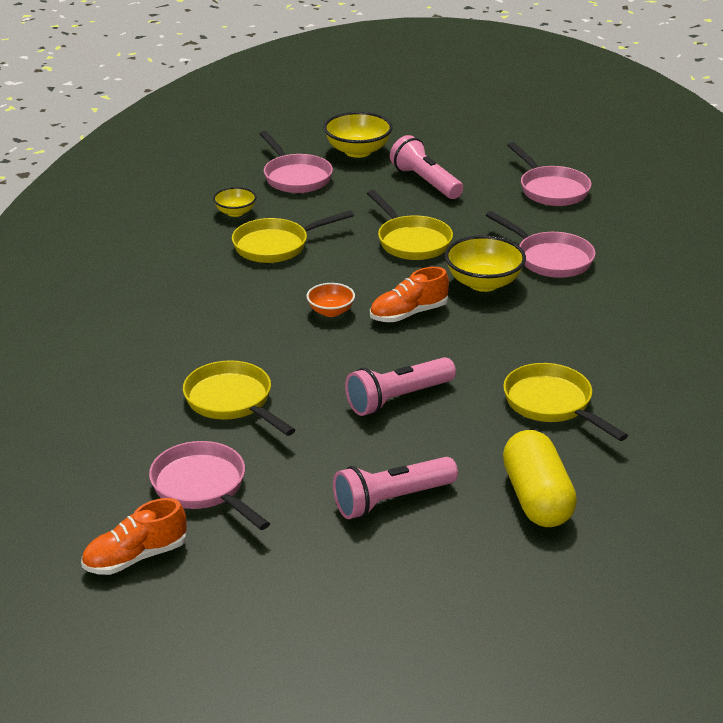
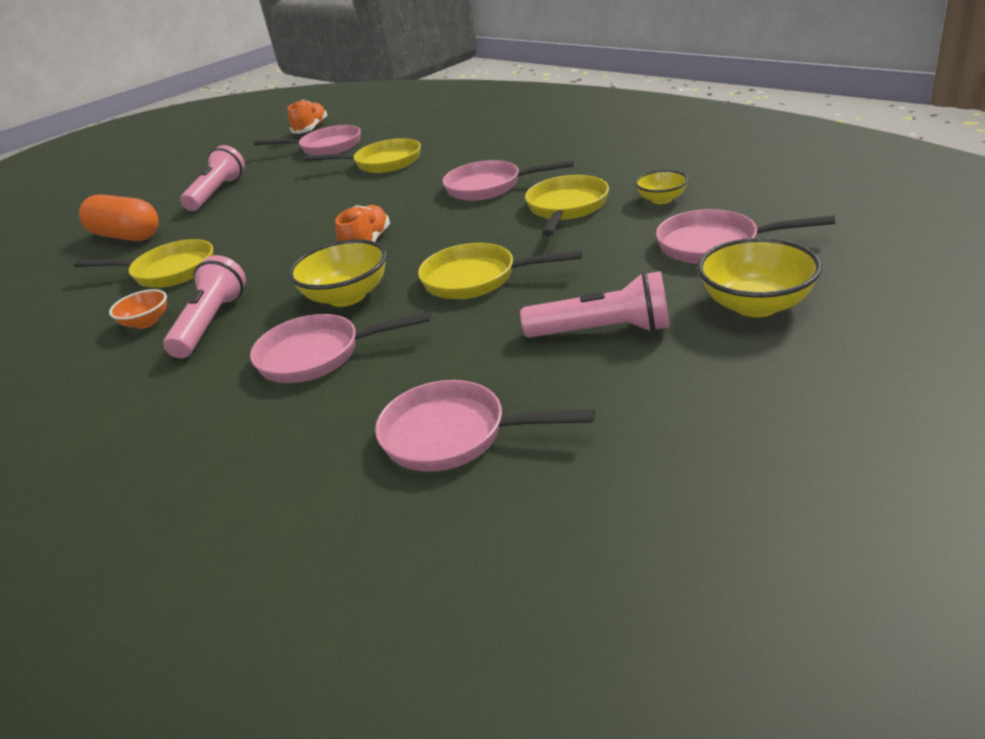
camera: 135 degrees right, 0 degrees up
orange bowl [306,283,355,317] -> orange bowl moved to [109,289,167,329]
pink flashlight [345,357,456,416] -> pink flashlight moved to [163,255,246,358]
yellow capsule [503,430,577,527] -> orange capsule [79,194,159,241]
none -> pink pan [442,160,574,201]

